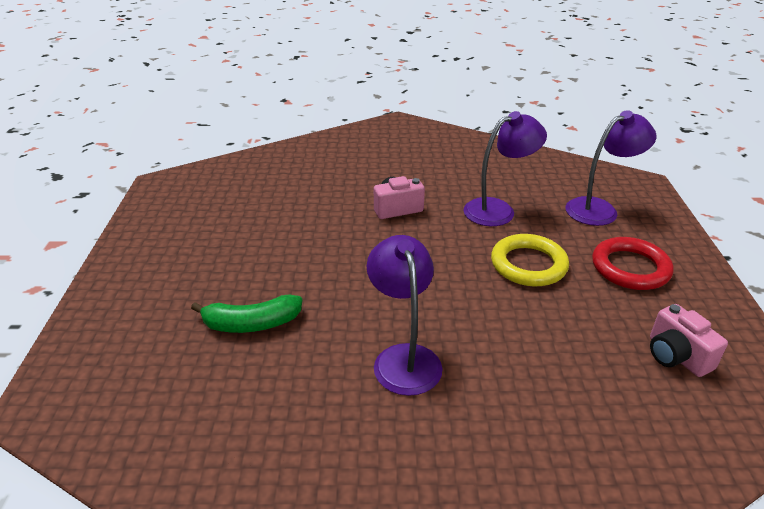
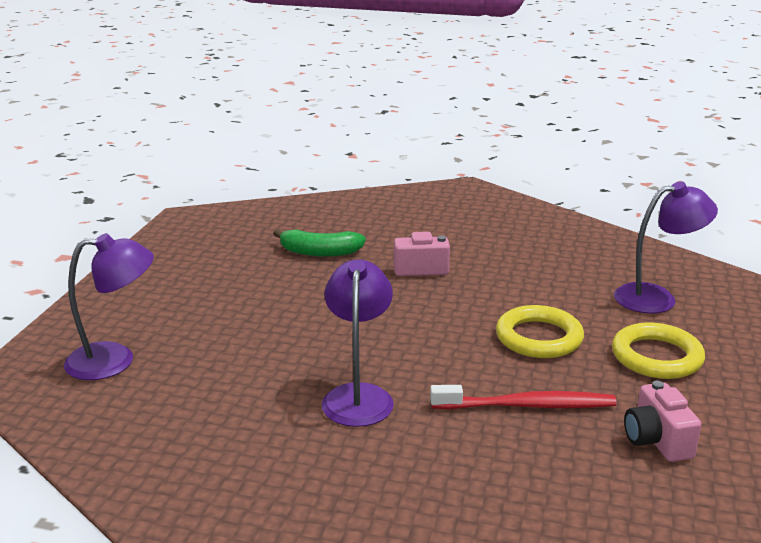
camera: 15 degrees right, 10 degrees down
green banana [191,294,302,333] -> green banana moved to [273,229,366,257]
purple lamp [463,111,547,226] -> purple lamp moved to [64,233,154,380]
red ring [592,237,674,290] -> yellow ring [612,322,705,379]
none -> red toothbrush [430,385,617,409]

